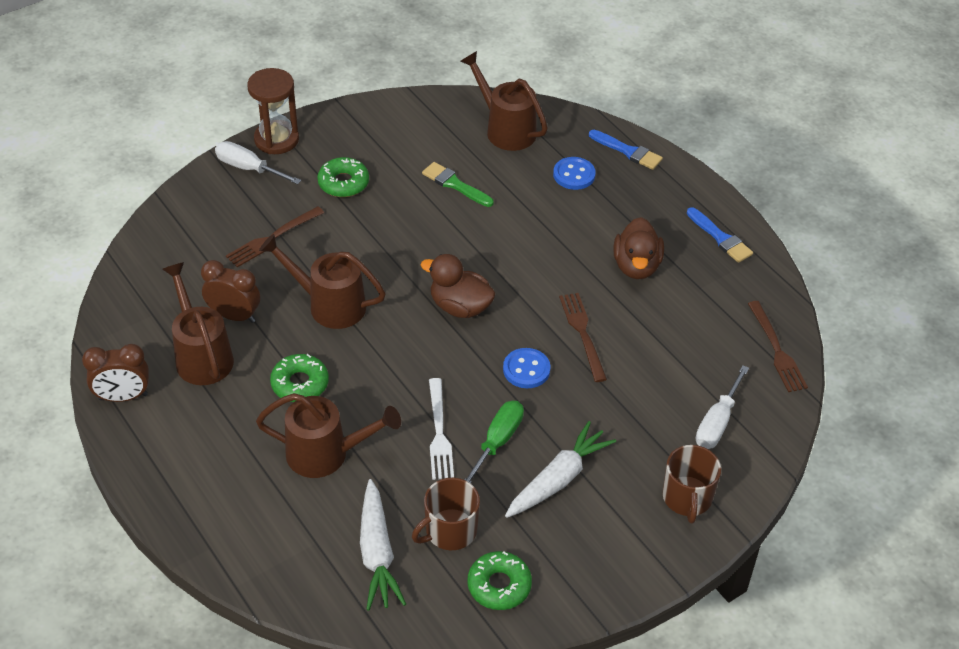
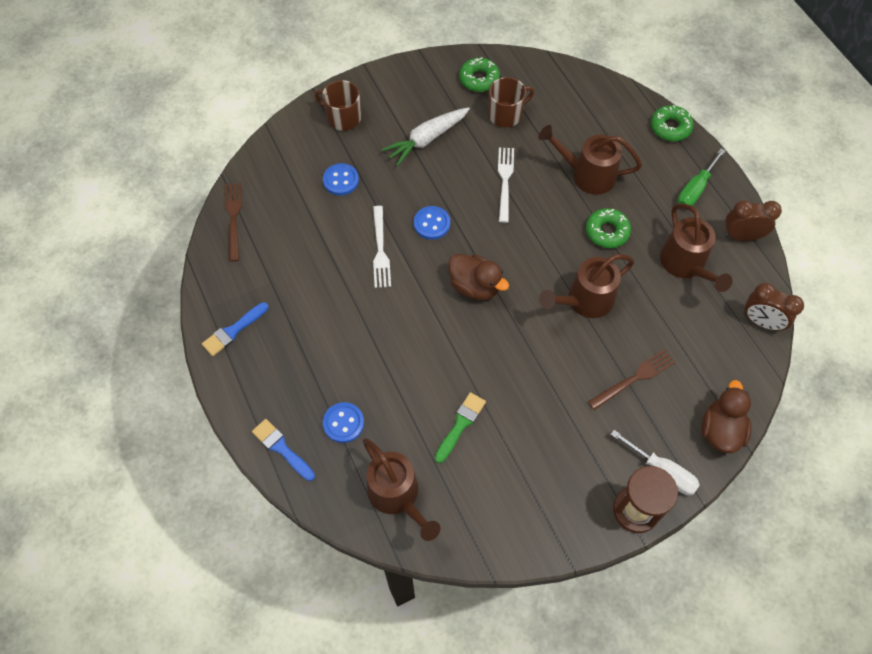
camera: 170 degrees left, 15 degrees up
brown clock [201,260,260,323] -> brown clock moved to [743,283,804,331]
brown watering can [259,234,386,329] -> brown watering can turned 120 degrees clockwise [539,254,634,318]
green donut [317,157,369,197] -> green donut moved to [651,105,694,141]
white carrot [360,479,406,611] -> none
green brush [422,162,493,207] -> green brush turned 105 degrees counterclockwise [435,392,486,463]
green screwdriver [464,401,524,483] -> green screwdriver moved to [677,148,726,206]
brown fork [559,293,607,382] -> white fork [373,206,391,288]
brown duck [613,217,664,279] -> brown duck moved to [701,380,751,453]
brown mug [663,445,721,524] -> brown mug turned 75 degrees counterclockwise [315,80,361,131]
blue brush [687,207,753,263] -> blue brush turned 105 degrees counterclockwise [202,302,269,356]
white screwdriver [696,365,749,449] -> none
none -> blue button [323,163,359,196]

